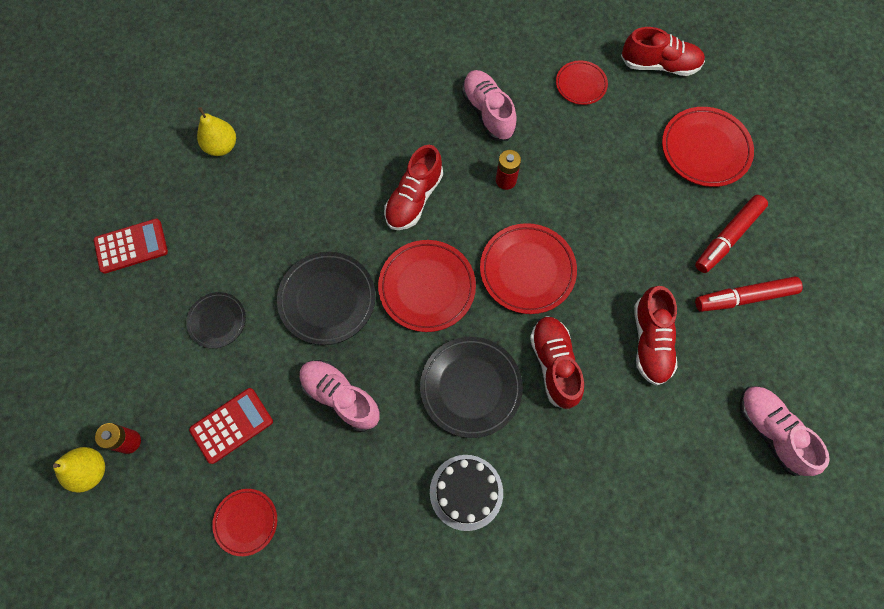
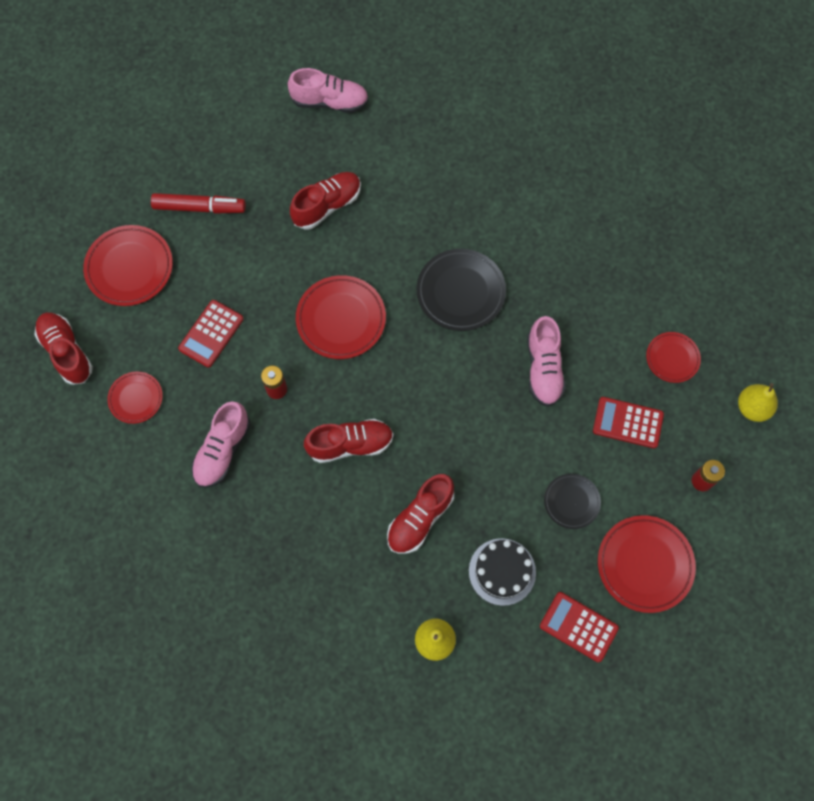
camera: 130 degrees left, 0 degrees up
yellow pear [53,447,105,493] -> yellow pear moved to [738,383,778,422]
black plate [277,252,376,345] -> none
red plate [378,240,476,332] -> red plate moved to [598,515,696,613]
black cake [430,455,503,531] -> black cake moved to [469,538,536,606]
red shoe [530,316,584,409] -> red shoe moved to [387,474,454,554]
red marker [695,276,803,312] -> none
pink shoe [740,386,830,476] -> pink shoe turned 105 degrees counterclockwise [288,68,369,113]
none -> red calculator [178,300,244,368]

